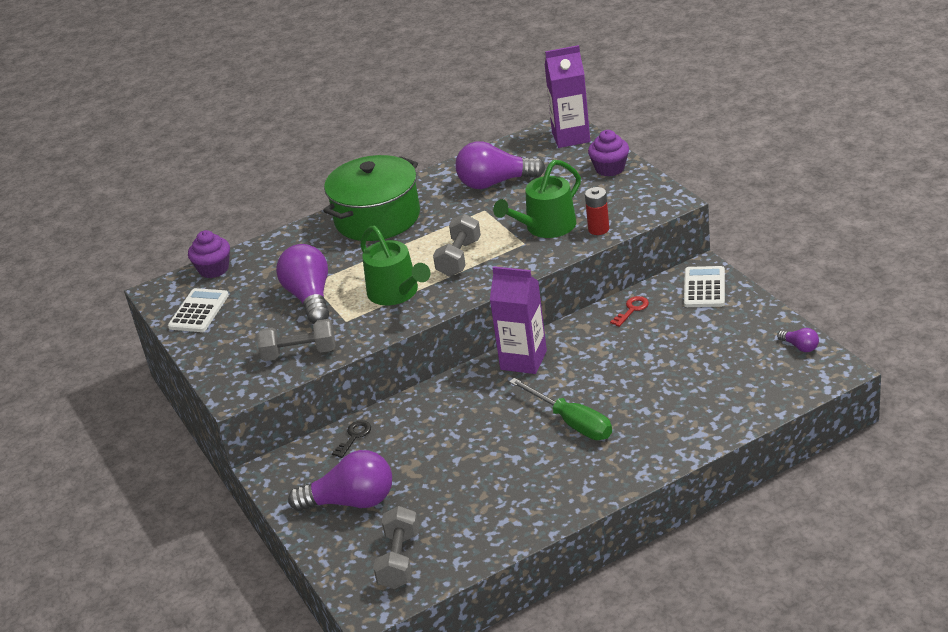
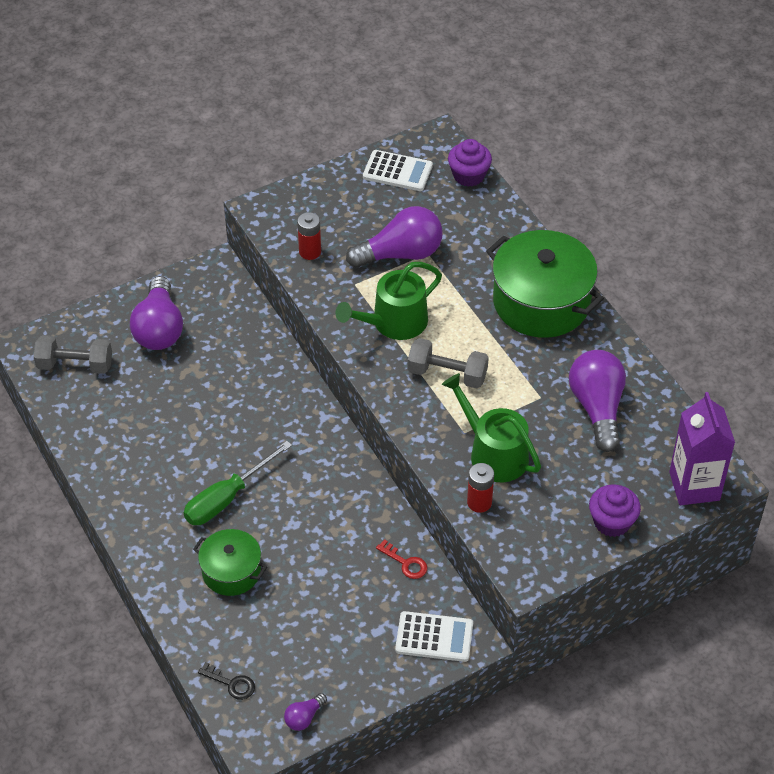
camera: 85 degrees right, 15 degrees up
grey dumbbell [257,319,336,361] -> red battery [297,212,321,260]
black key [332,421,371,458] -> black key moved to [198,662,255,700]
purple carton [490,266,547,374] -> none
none -> green pot [193,529,267,596]

